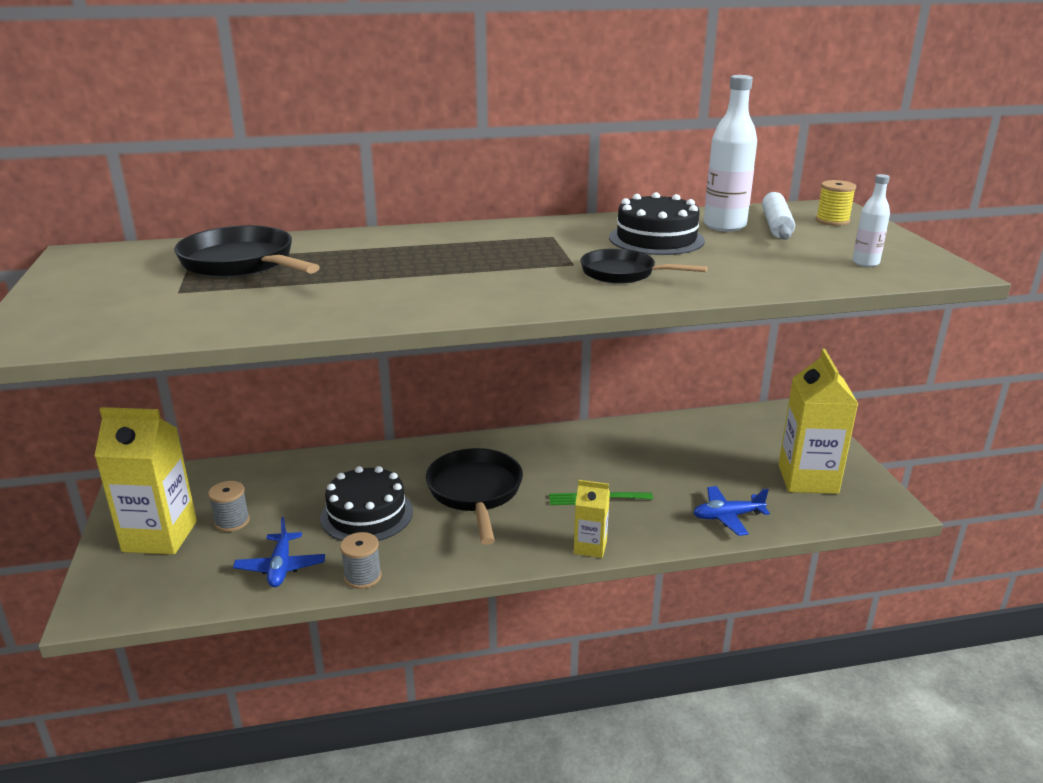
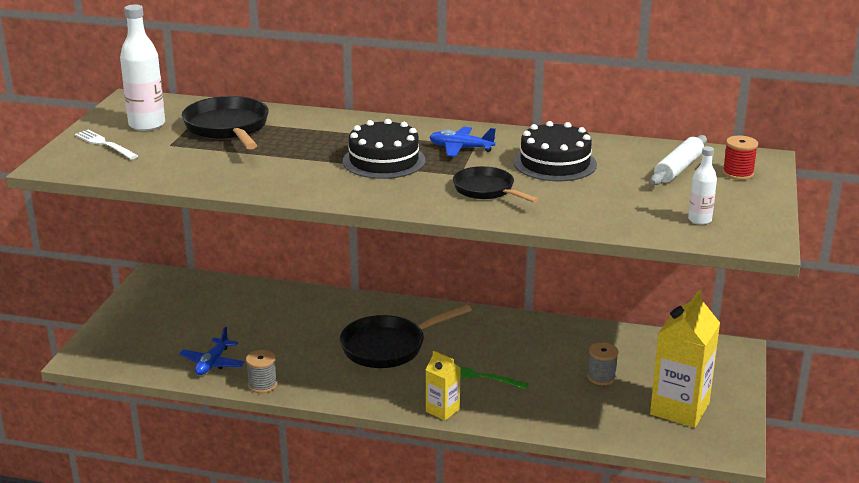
camera: 25 degrees right, 0 degrees up
yellow carton [95,407,197,555] -> none
grey spool [208,481,250,532] -> grey spool moved to [587,342,619,385]
black cake [320,466,413,541] -> black cake moved to [343,119,425,179]
black pan [426,448,523,545] -> black pan turned 135 degrees counterclockwise [340,305,472,368]
blue plane [693,486,770,536] -> blue plane moved to [429,127,496,157]
white bottle [704,75,757,232] -> white bottle moved to [120,5,165,131]
yellow spool [816,180,856,226] -> red spool [722,136,758,180]
none -> white fork [74,130,138,159]

